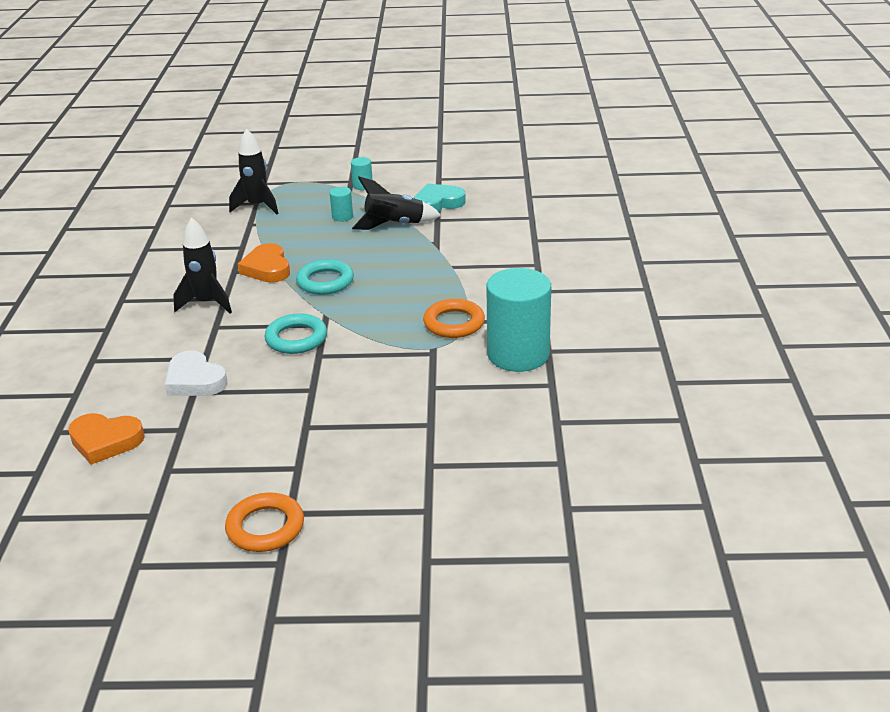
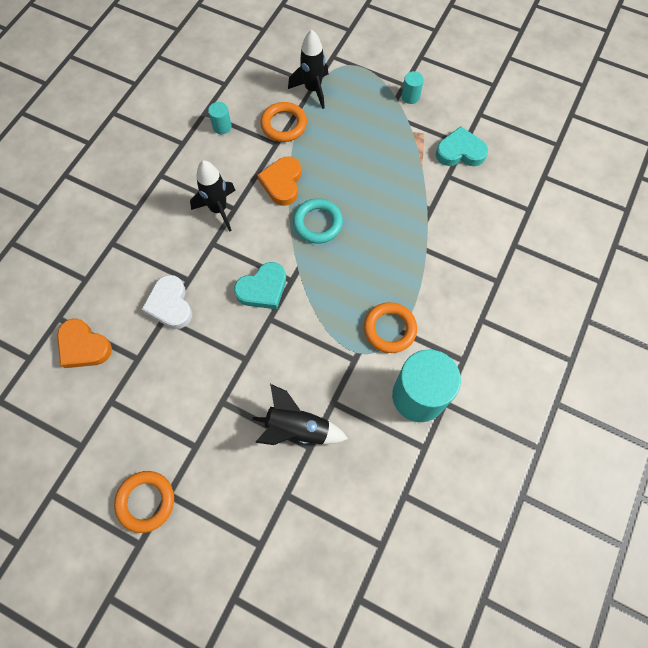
camera: 25 degrees right, 35 degrees up
turquoise ring [264,313,327,354] -> turquoise heart [234,262,286,309]
turquoise cylinder [330,187,353,222] -> turquoise cylinder moved to [208,102,232,134]
black rocket [352,176,442,230] -> black rocket moved to [252,384,348,445]
none -> orange ring [260,102,307,142]

